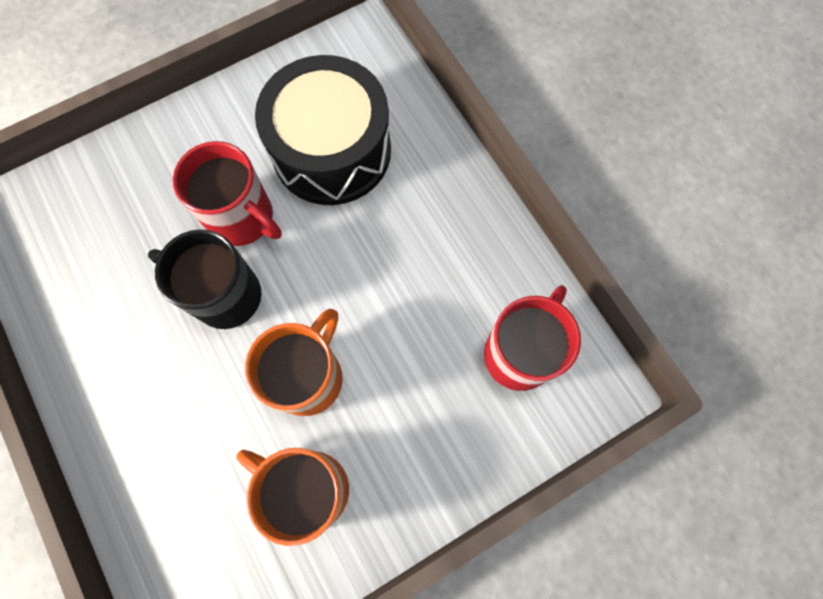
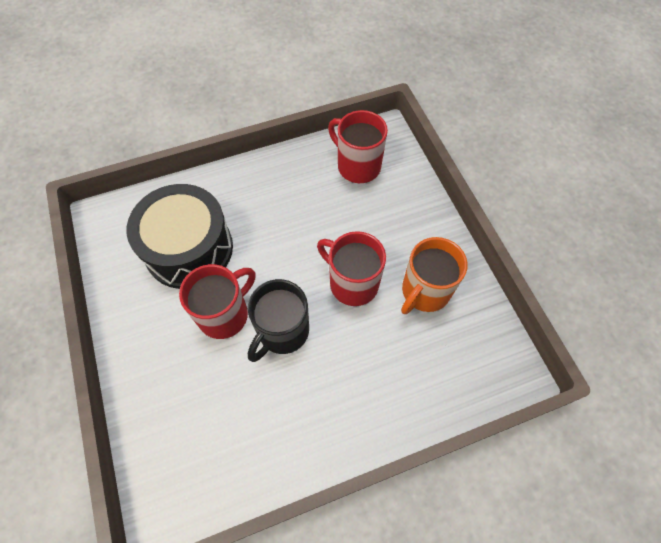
camera: 80 degrees left, 10 degrees down
orange mug [245,309,343,416] -> red mug [317,231,386,306]

